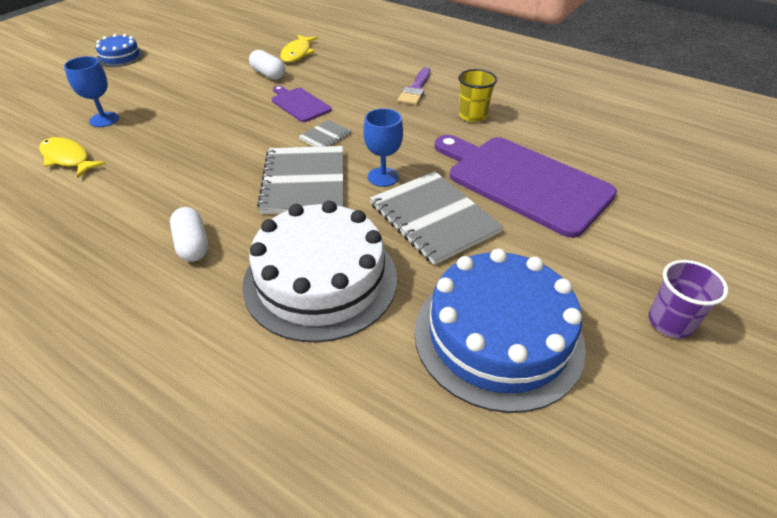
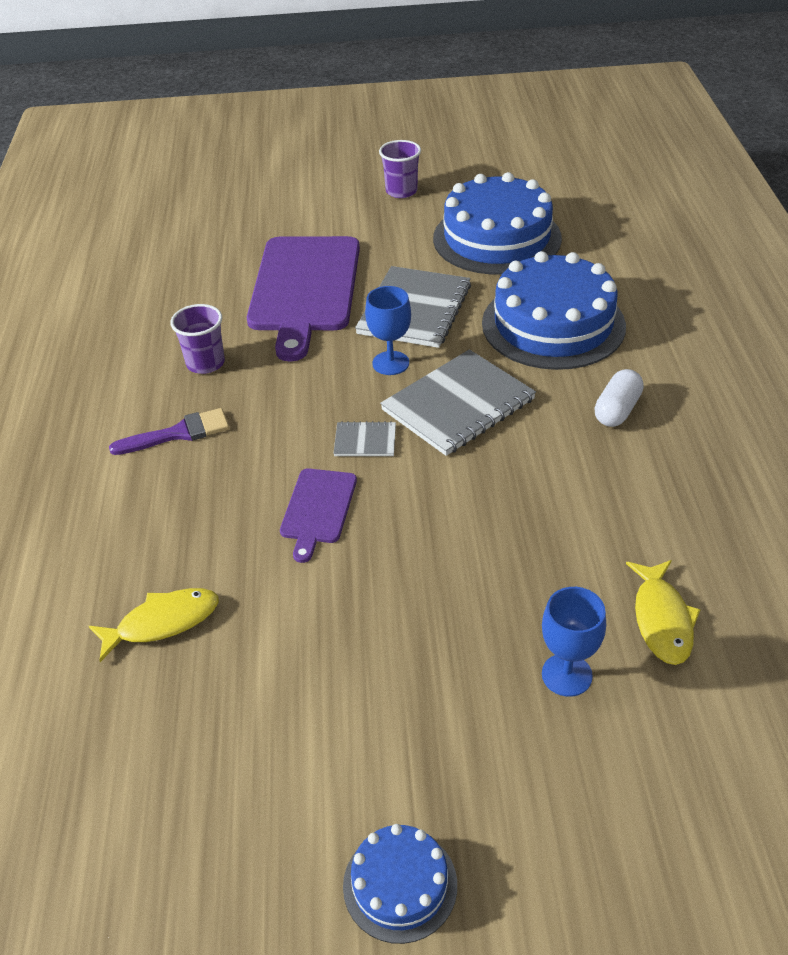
camera: 125 degrees left, 0 degrees up
white cake [242,201,397,343] -> blue cake [482,251,626,370]
white capsule [249,50,285,80] -> none
yellow cup [458,69,497,122] -> purple cup [170,304,225,374]

